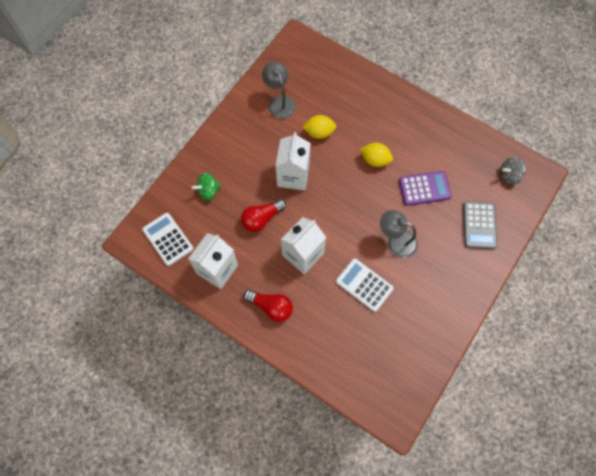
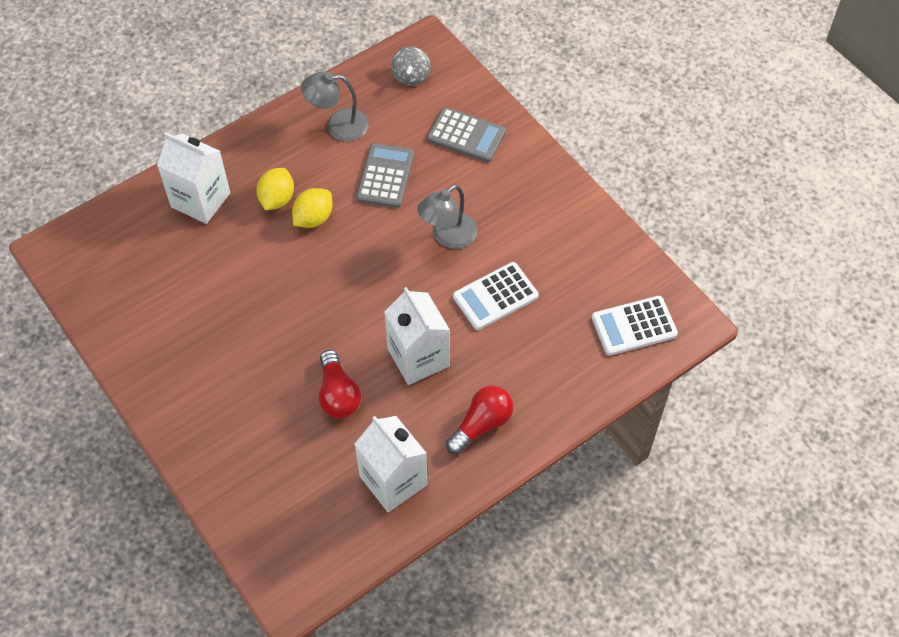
camera: 70 degrees left, 10 degrees down
white calculator [142,213,193,266] -> white calculator moved to [592,296,678,356]
green spinning top [192,172,221,201] -> none
grey lamp [262,61,296,119] -> grey lamp moved to [301,72,369,142]
white carton [275,132,310,191] -> white carton moved to [157,132,230,224]
yellow lemon [302,115,336,139] -> yellow lemon moved to [257,168,294,210]
purple calculator [399,171,452,206] -> grey calculator [356,143,414,208]

